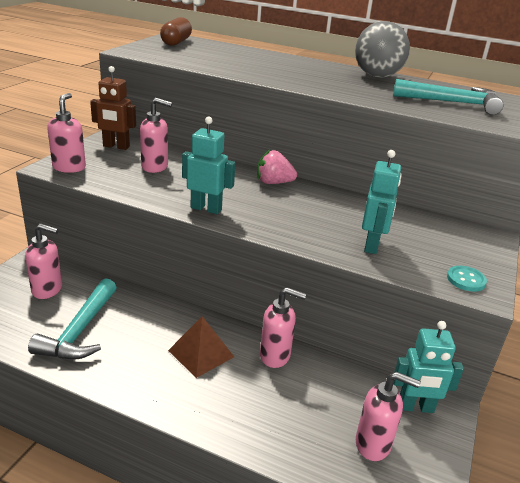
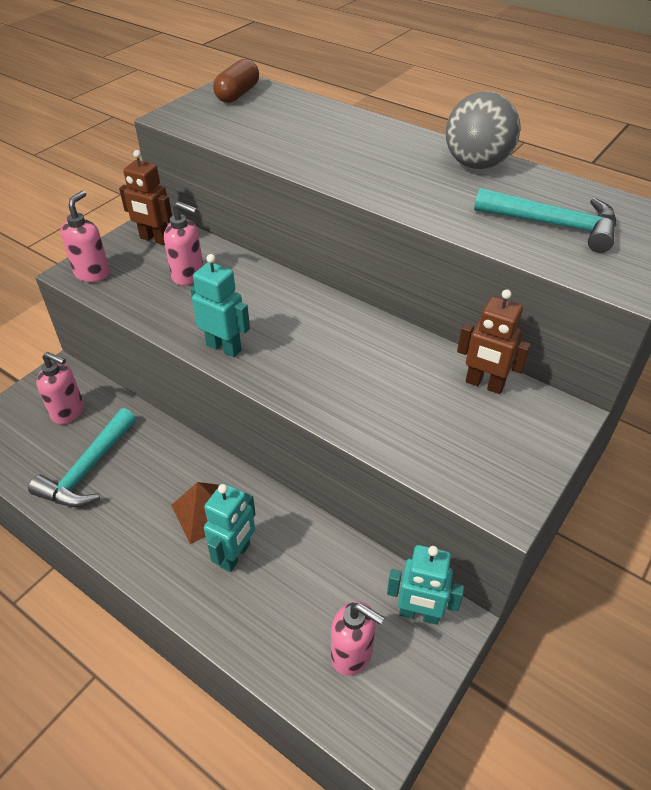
camera: 15 degrees right, 15 degrees up
pink strawberry [257,150,297,184] -> none
pink soap dispenser [260,287,306,368] -> none
turquoise robot [362,150,402,254] -> turquoise robot moved to [204,483,255,572]
turquoise button [447,266,487,292] -> none
none -> brown robot [457,289,531,394]

